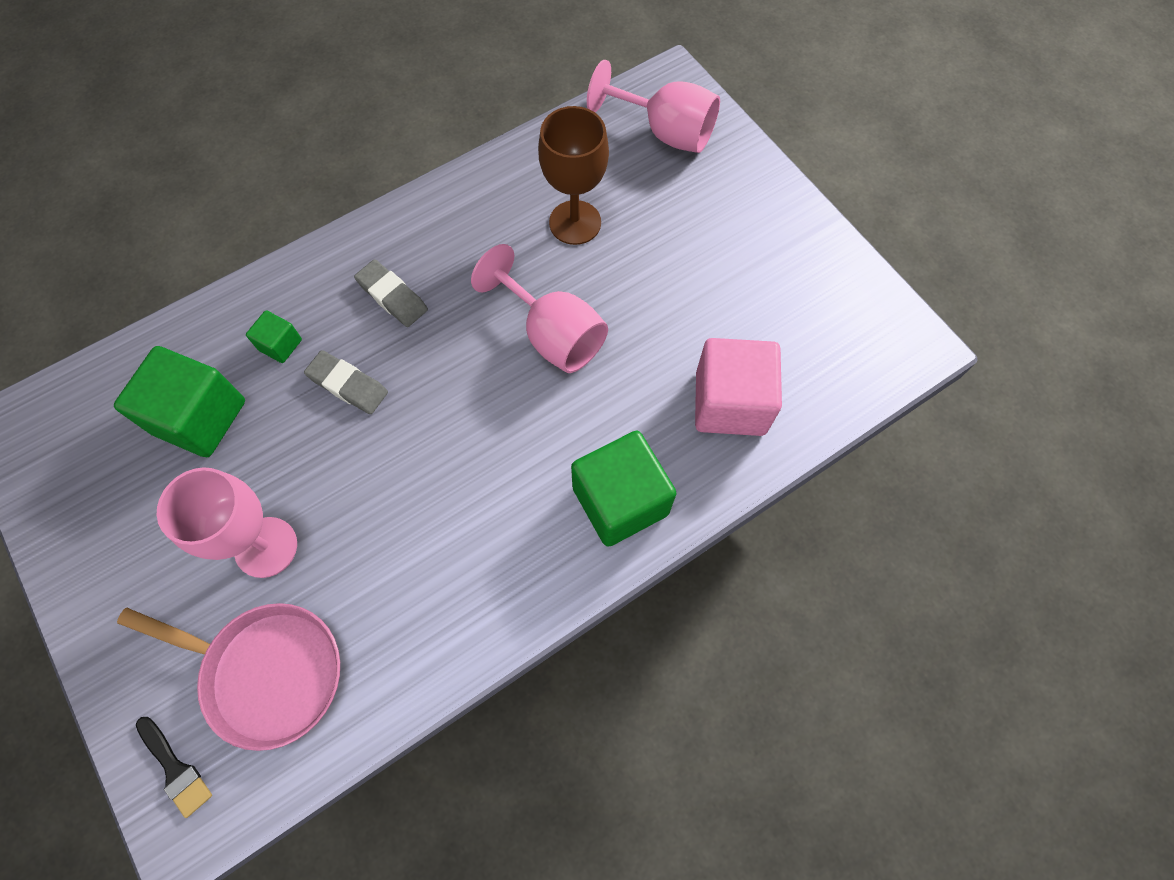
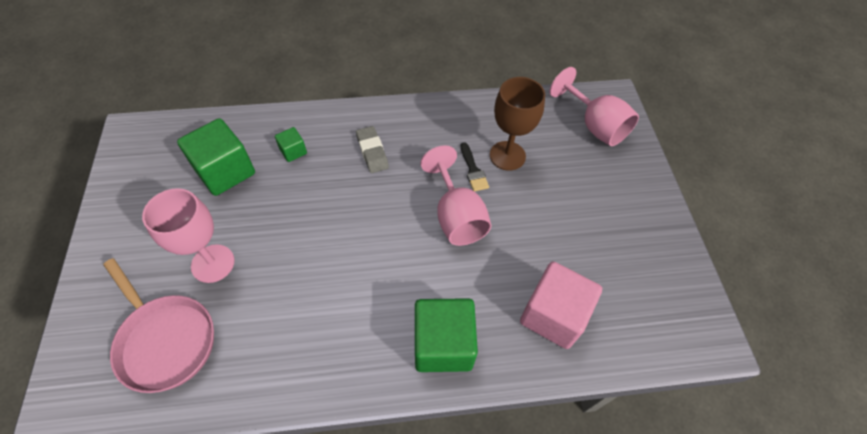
camera: 25 degrees right, 10 degrees down
black brush [136,717,212,818] -> black brush moved to [461,142,489,192]
grey eraser [304,350,388,414] -> none

